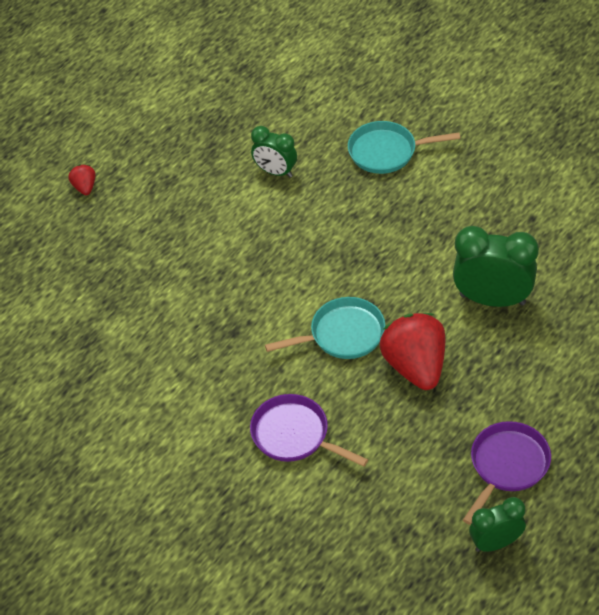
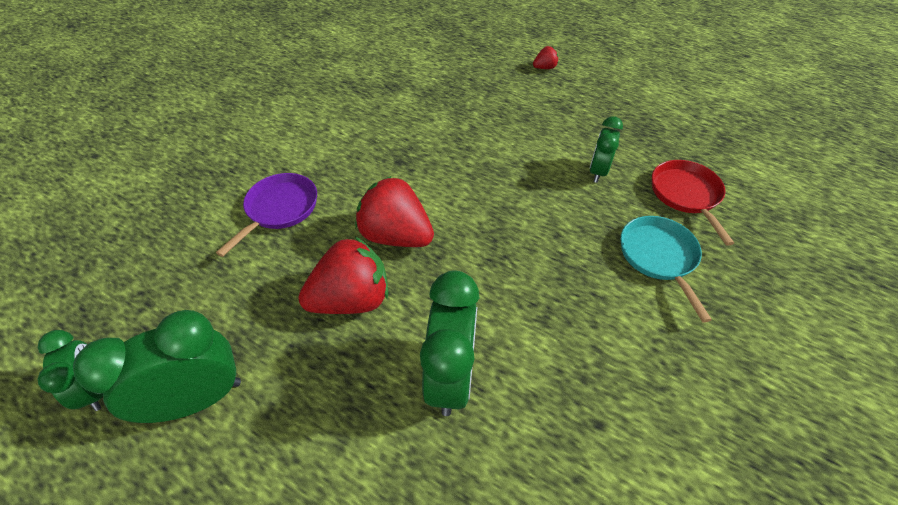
camera: 80 degrees right, 0 degrees up
turquoise pan [265,297,386,359] -> red strawberry [355,176,434,247]
purple pan [463,421,551,525] -> green clock [73,310,241,423]
none -> red pan [652,160,734,246]

